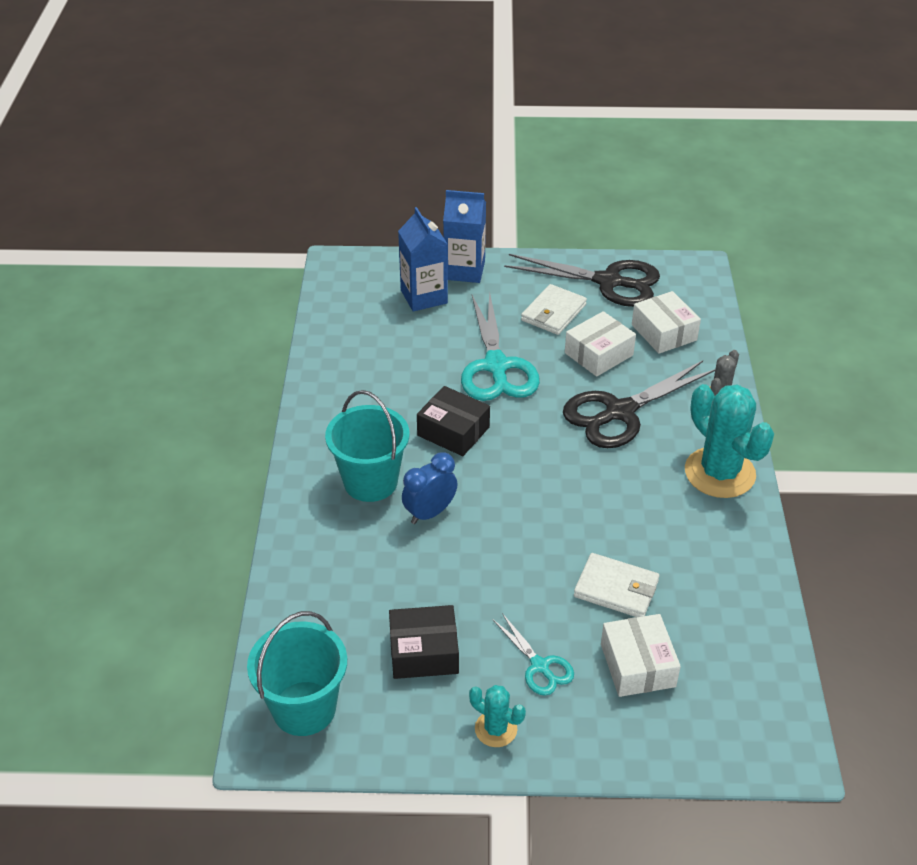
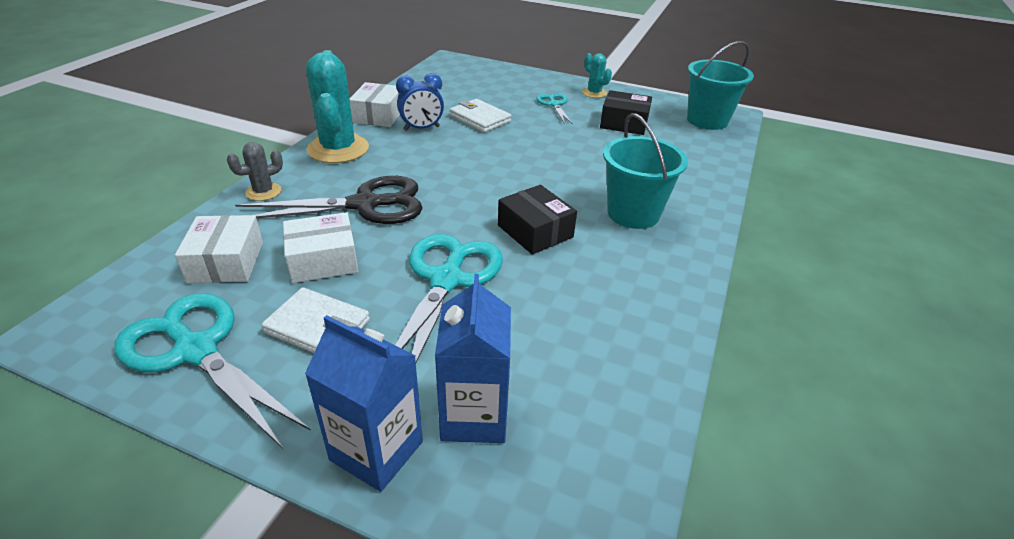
camera: 160 degrees left, 5 degrees down
blue clock [402,452,457,524] -> blue clock moved to [396,73,444,131]
black scissors [504,254,660,307] -> turquoise scissors [114,293,311,449]
white wallet [521,284,587,335] -> white wallet turned 60 degrees clockwise [262,287,370,353]
white box [601,614,681,697] -> white box moved to [349,82,400,127]

